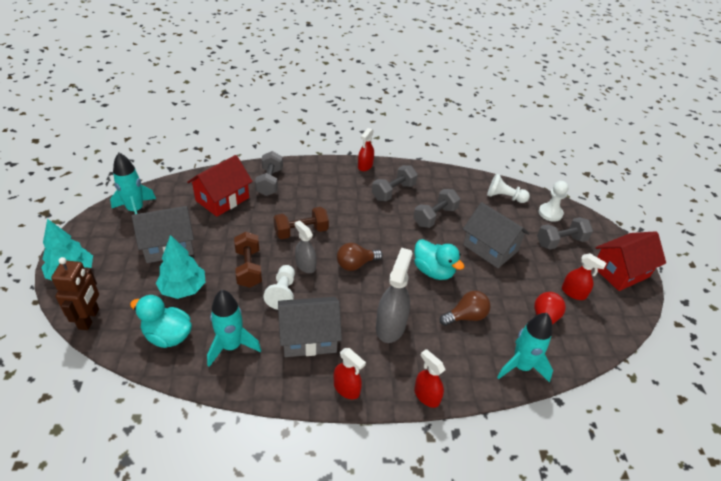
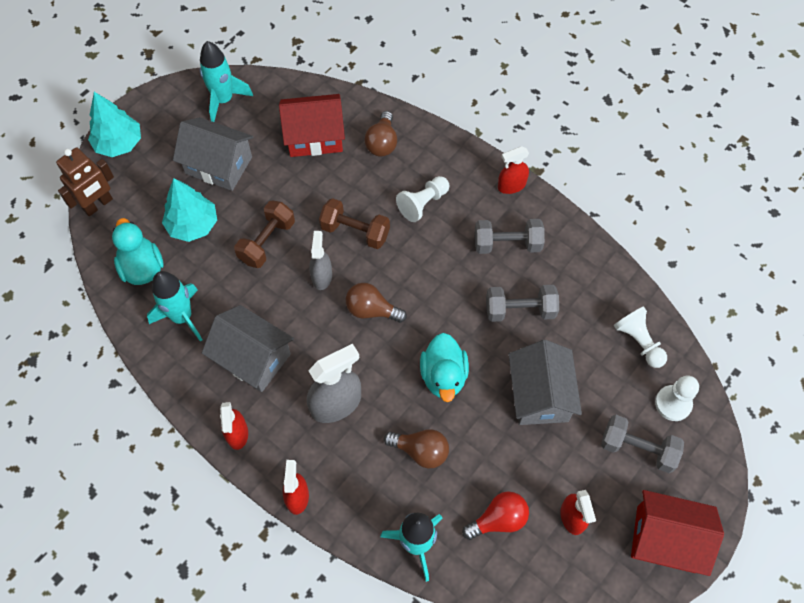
camera: 45 degrees right, 20 degrees up
grey dumbbell [255,151,283,196] -> brown light bulb [364,111,397,157]
white pawn [263,265,295,310] -> white pawn moved to [396,176,450,222]

